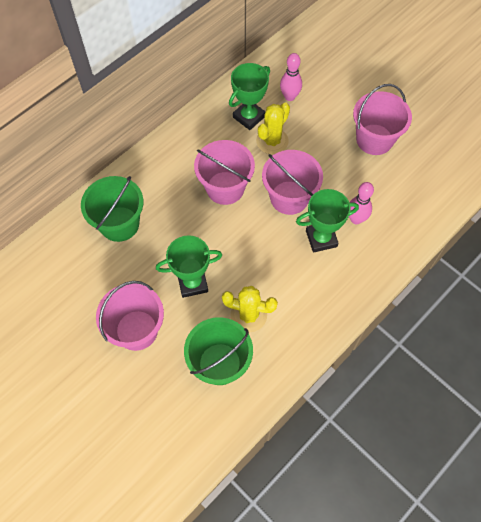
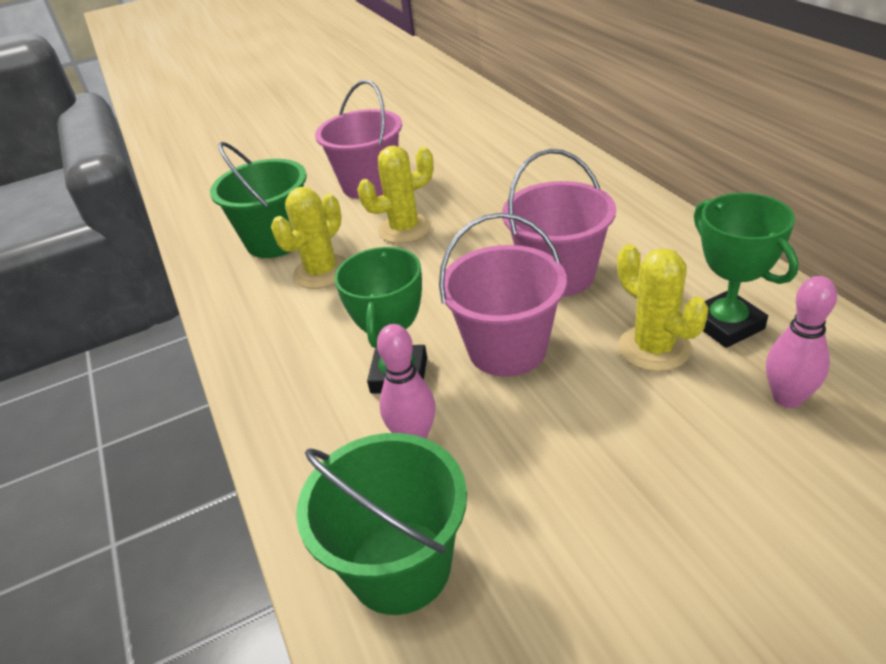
camera: 115 degrees right, 25 degrees down
green bucket [81,176,143,242] -> green bucket moved to [296,433,467,615]
green trophy [156,235,222,298] -> yellow cactus [357,145,434,243]
pink bucket [353,84,412,155] -> none

